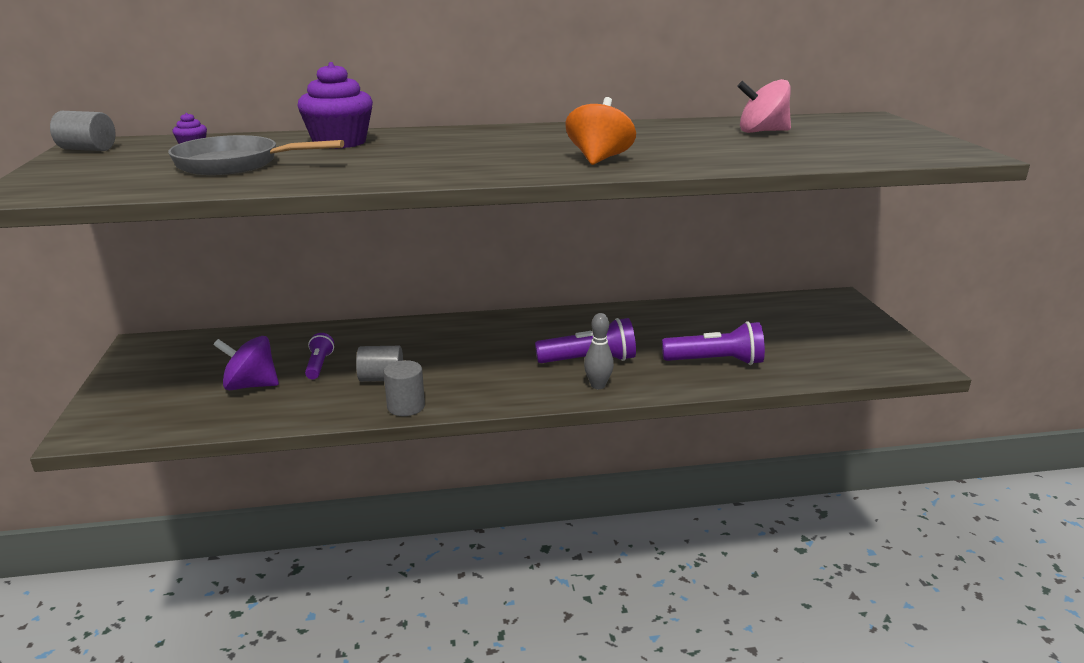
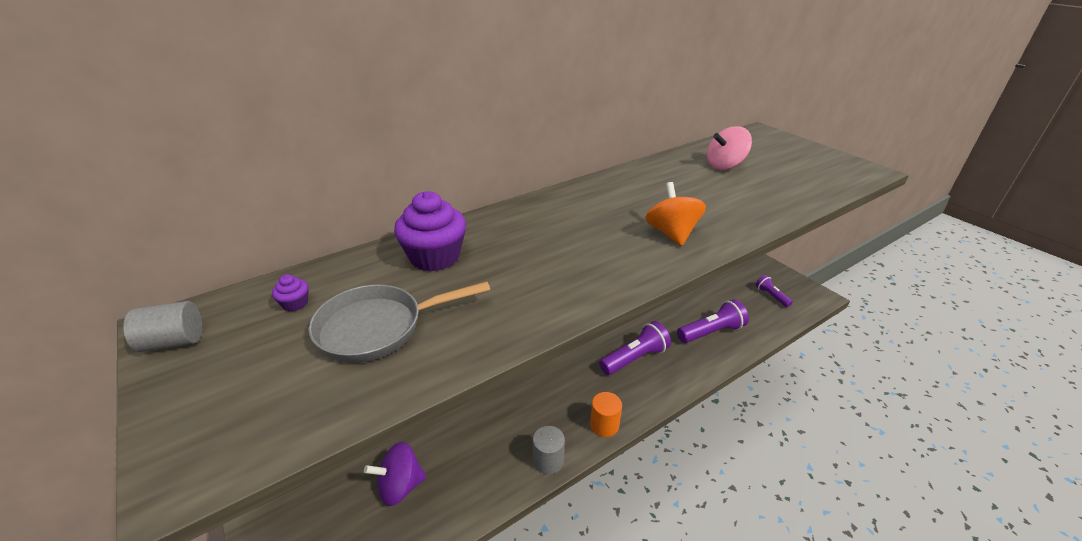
camera: 25 degrees left, 10 degrees up
purple flashlight [305,333,334,379] -> purple flashlight moved to [755,275,793,307]
grey cylinder [356,346,403,382] -> none
grey bowling pin [584,313,614,389] -> none
none -> orange cylinder [590,392,622,437]

